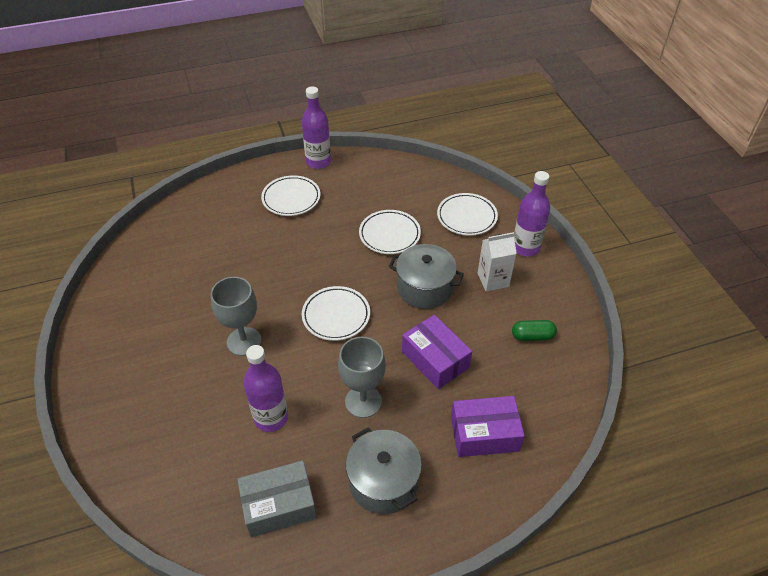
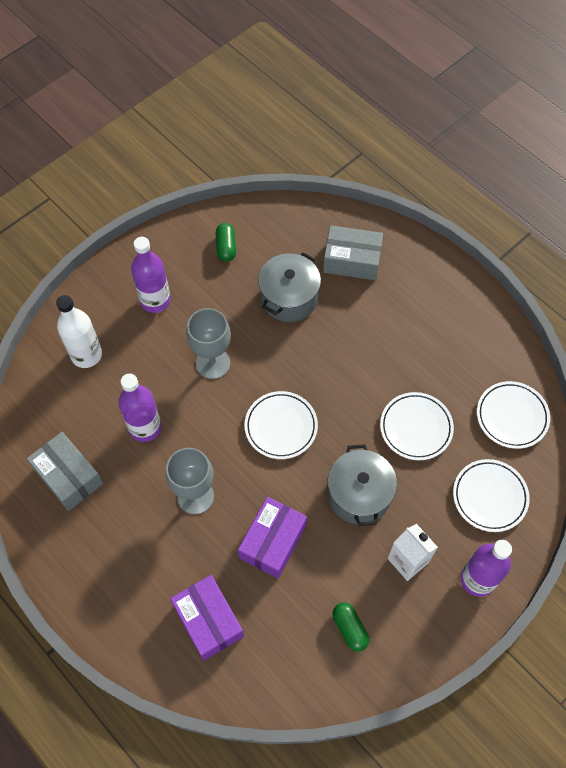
camera: 65 degrees right, 15 degrees up
white plate [261,175,321,216] -> white plate moved to [477,381,550,449]
purple bottle [302,86,331,169] -> purple bottle moved to [131,237,171,313]
grey pot [346,427,422,514] -> grey pot moved to [258,252,321,322]
none -> white bottle [56,295,102,368]
none -> green capsule [215,223,236,262]
none -> grey box [323,225,383,280]

